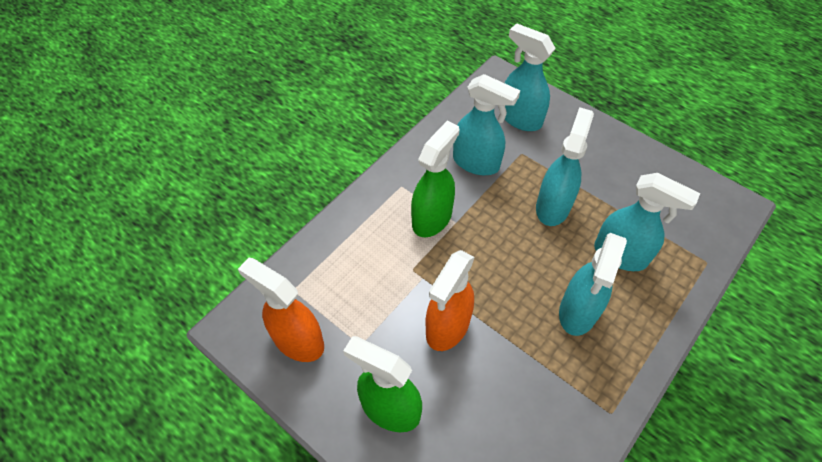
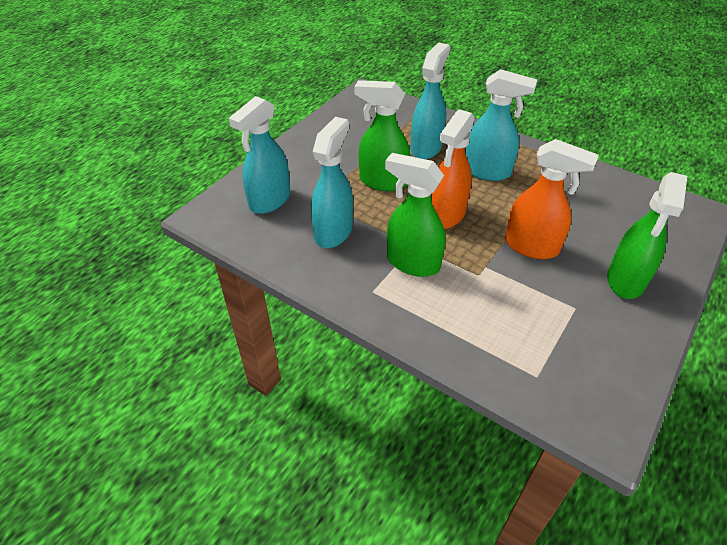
camera: 95 degrees left, 10 degrees down
orange spray bottle [238,258,324,362] -> orange spray bottle moved to [431,109,475,229]
turquoise spray bottle [536,107,594,226] -> green spray bottle [355,80,410,191]

